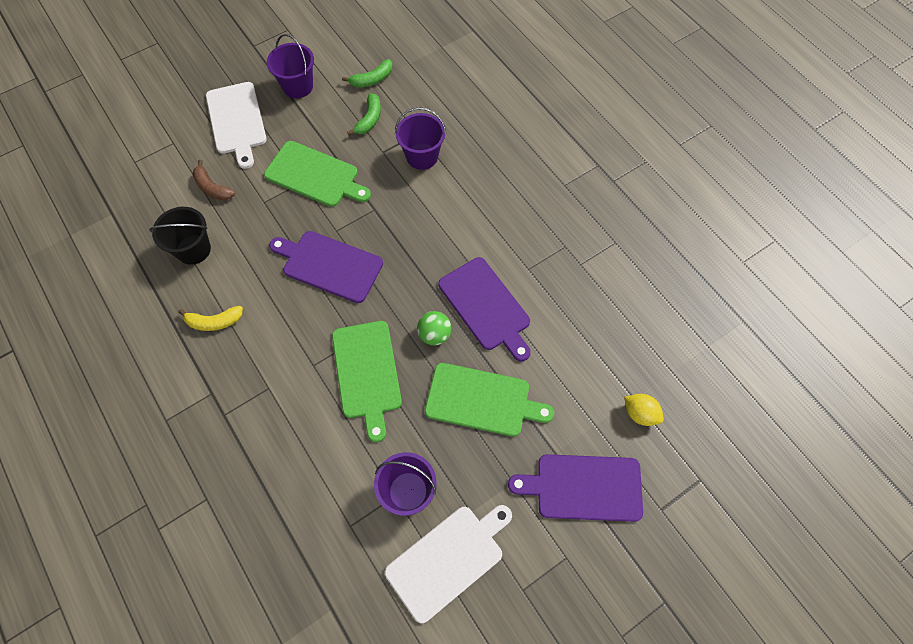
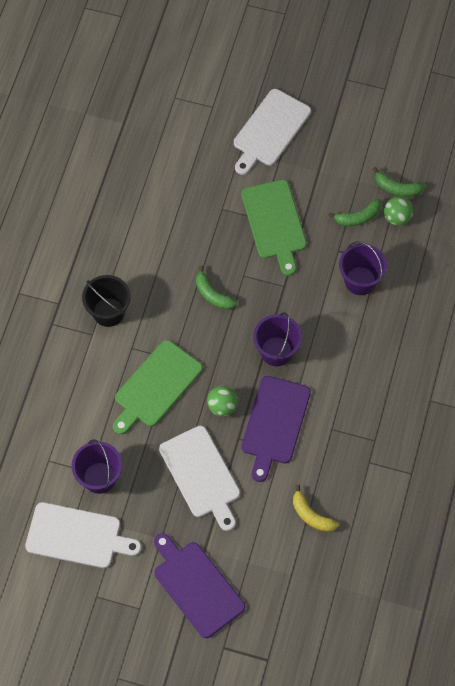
camera: 50 degrees right, 0 degrees up
black bucket [149,207,211,265] -> black bucket moved to [82,275,131,327]
yellow banana [178,306,243,331] -> yellow banana moved to [293,485,339,532]
brown banana [193,160,235,200] -> none
purple bucket [267,34,314,98] -> purple bucket moved to [253,313,302,366]
purple cutting board [269,231,383,303] -> green banana [196,266,237,310]
green cutting board [425,363,554,437] -> white cutting board [159,426,240,531]
yellow lemon [624,394,664,426] -> none
none -> green ball [384,196,413,226]

